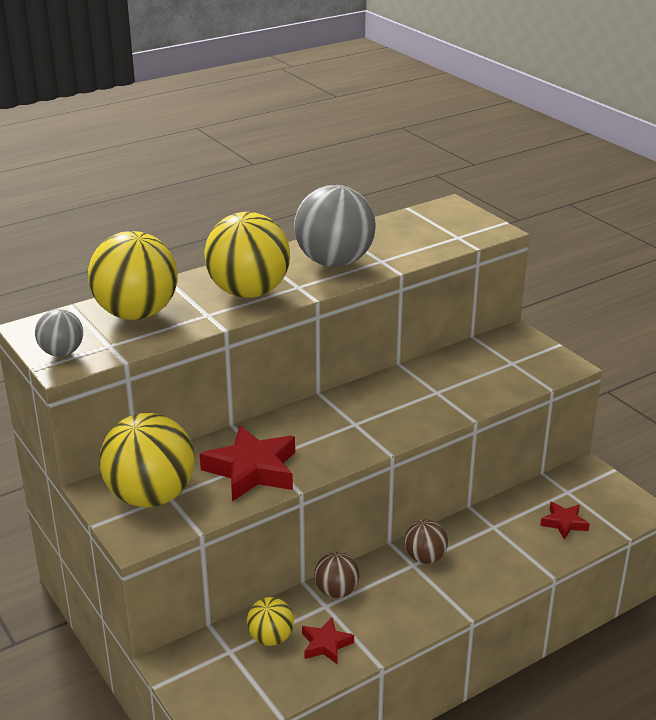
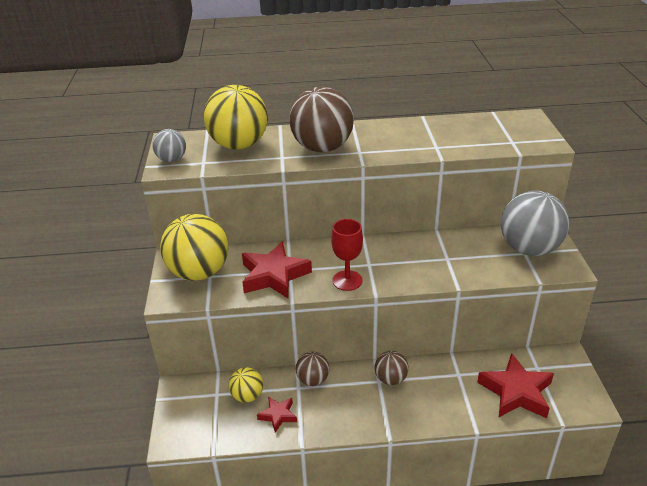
camera: 30 degrees right, 5 degrees up
yellow ball [204,212,290,298] -> brown ball [289,87,354,152]
grey ball [294,185,376,267] -> grey ball moved to [501,191,569,256]
red star [540,502,590,540] -> red star [477,353,554,418], size x1.90
none -> red goblet [331,219,363,291]

